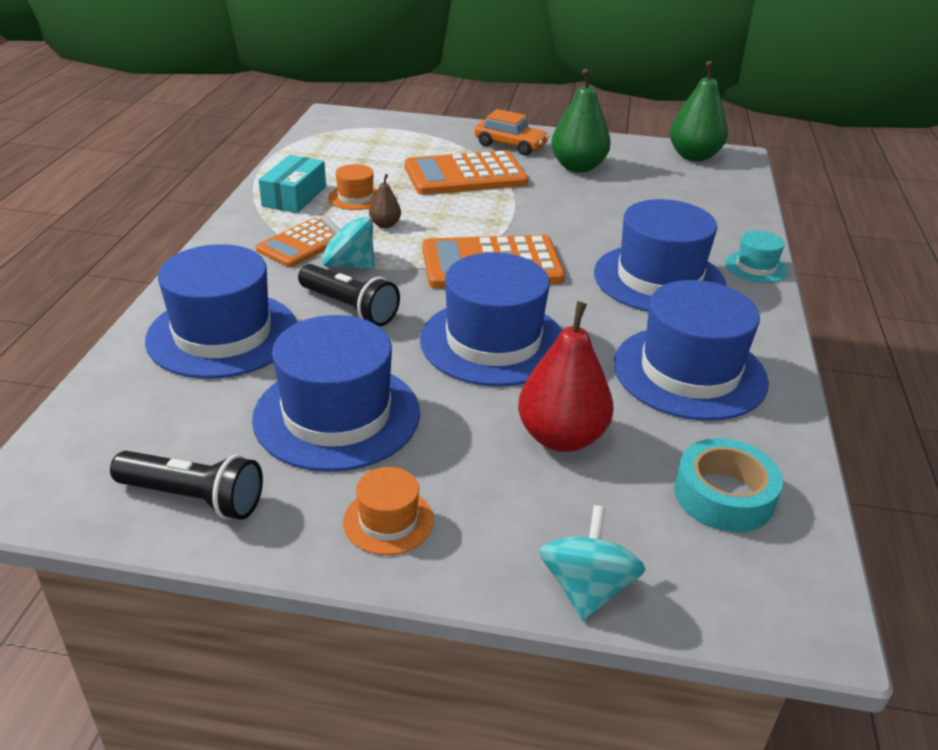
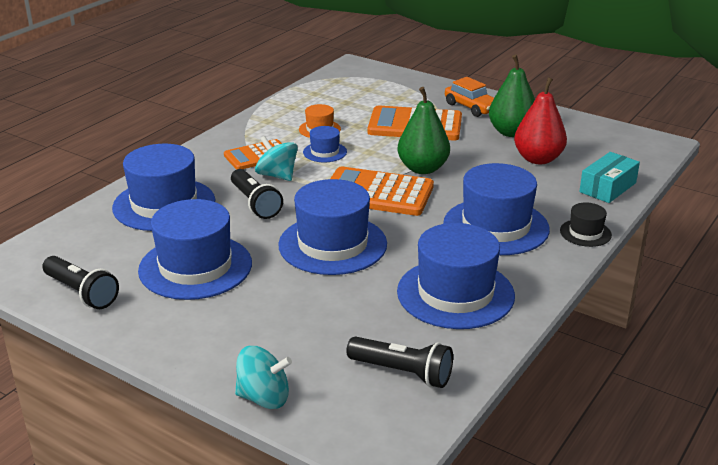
camera: 25 degrees right, 5 degrees down
turquoise box [259,155,326,213] -> turquoise box moved to [579,152,640,203]
orange hat [343,467,434,555] -> none
brown pear [369,174,401,228] -> blue hat [303,126,347,162]
red pear [518,301,614,452] -> red pear moved to [514,77,567,164]
turquoise spinning top [539,505,646,621] -> turquoise spinning top turned 60 degrees clockwise [235,346,292,409]
green pear [670,61,728,161] -> green pear moved to [397,87,450,174]
turquoise tape [674,438,783,532] -> black flashlight [346,337,453,388]
turquoise hat [725,230,788,283] -> black hat [560,202,612,247]

